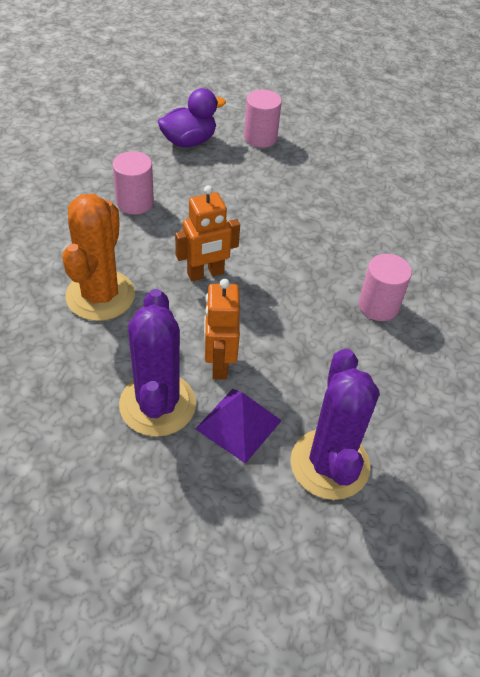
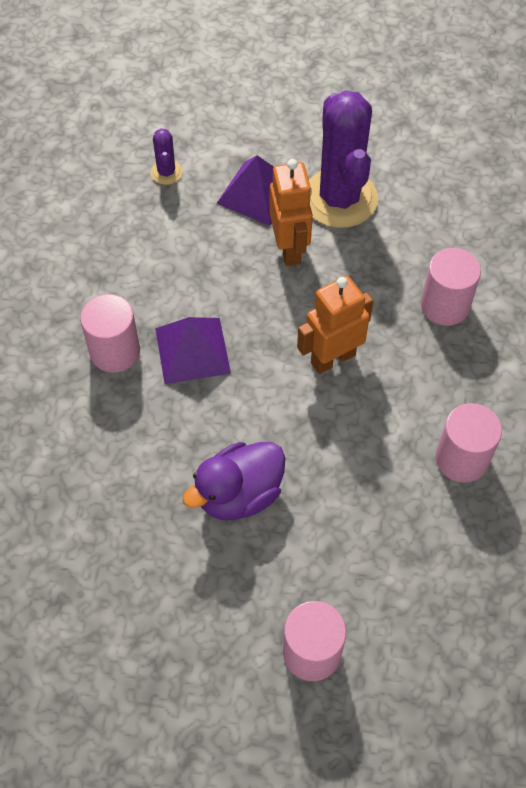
camera: 175 degrees right, 10 degrees up
orange cactus [62,194,135,321] -> pink cylinder [421,248,481,326]
purple duck [158,88,226,147] -> purple duck moved to [182,442,285,520]
purple cactus [290,349,379,500] -> purple cactus [151,128,183,185], size x0.43
none -> purple pyramid [155,317,231,384]

